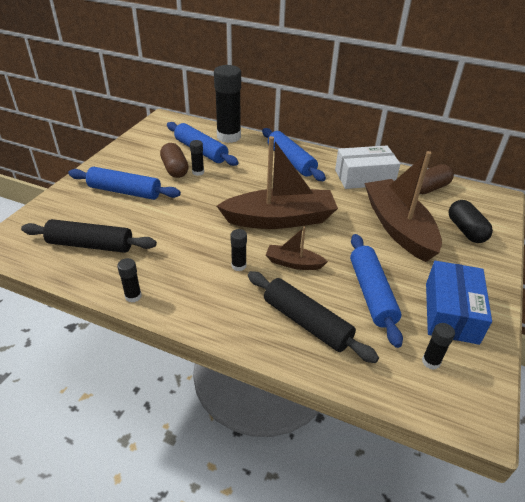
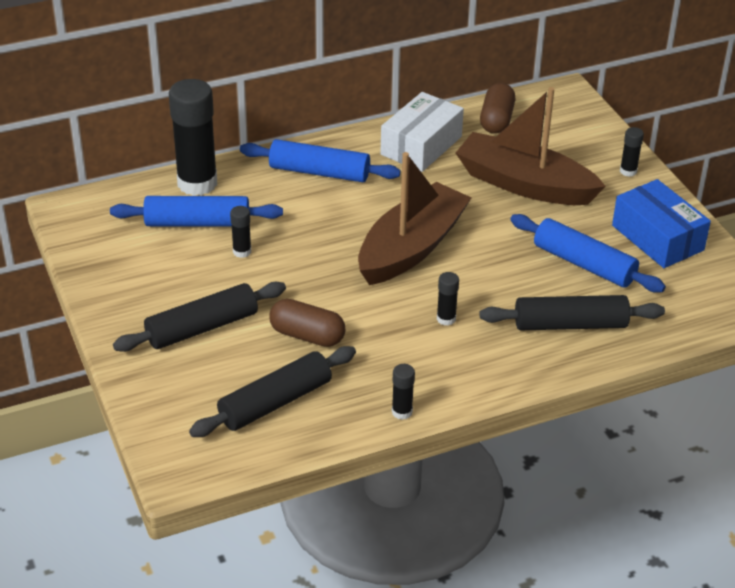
camera: 45 degrees left, 0 degrees up
blue rolling pin [68,167,181,200] -> black rolling pin [113,282,286,352]
brown capsule [160,143,189,178] -> brown capsule moved to [269,299,345,347]
brown boat [266,227,328,270] -> none
black glue stick [422,323,455,370] -> black glue stick moved to [620,127,644,177]
black capsule [449,200,493,243] -> none

